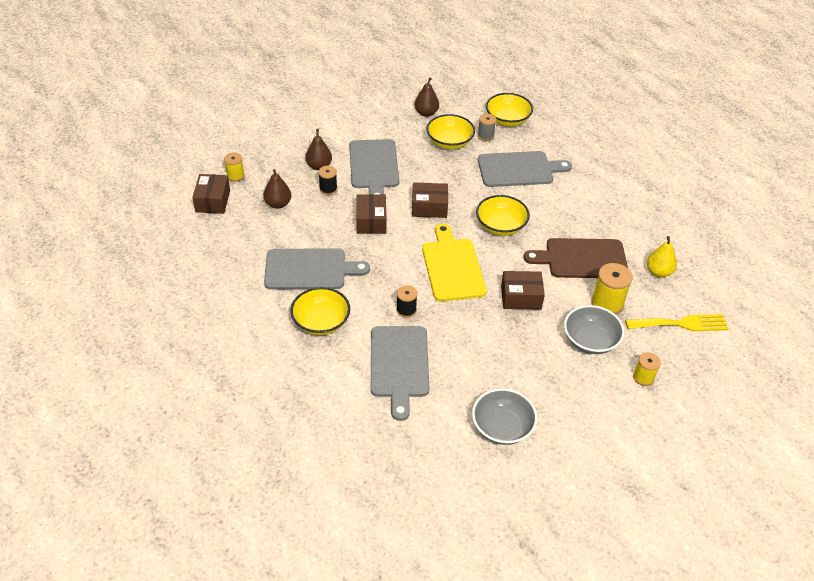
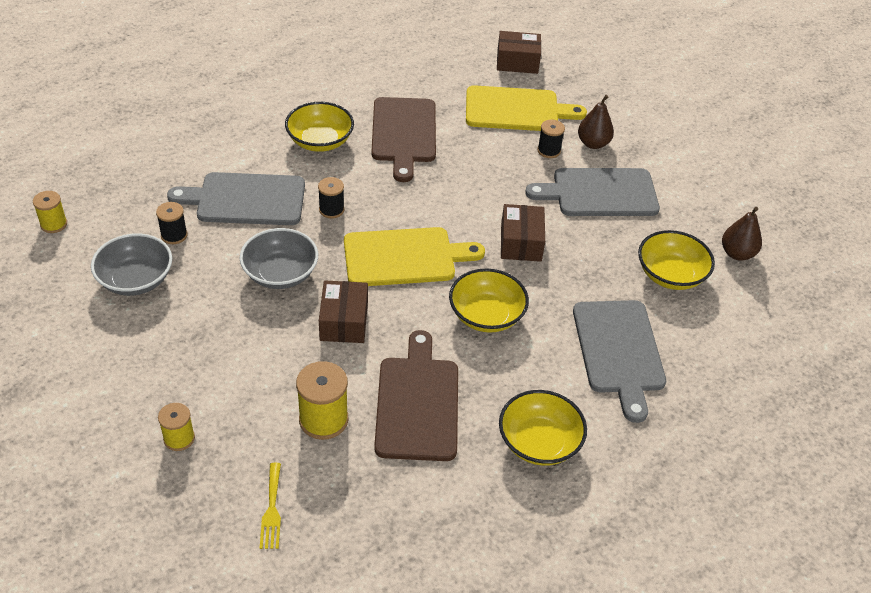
camera: 90 degrees right, 0 degrees up
yellow spool [224,153,245,182] -> yellow spool moved to [33,191,67,233]
brown pear [263,169,291,209] -> yellow cutting board [466,85,587,131]
grey cutting board [264,248,370,290] -> brown cutting board [371,97,436,182]
brown box [356,194,387,234] -> none
grey spool [478,114,496,141] -> none
yellow bowl [486,93,533,126] -> yellow bowl moved to [499,390,587,466]
grey bowl [564,305,624,354] -> grey bowl moved to [240,228,318,289]
yellow fork [625,314,729,331] -> yellow fork [260,463,281,549], size x0.59
yellow pear [647,236,677,278] -> none
none -> black spool [156,202,188,244]

